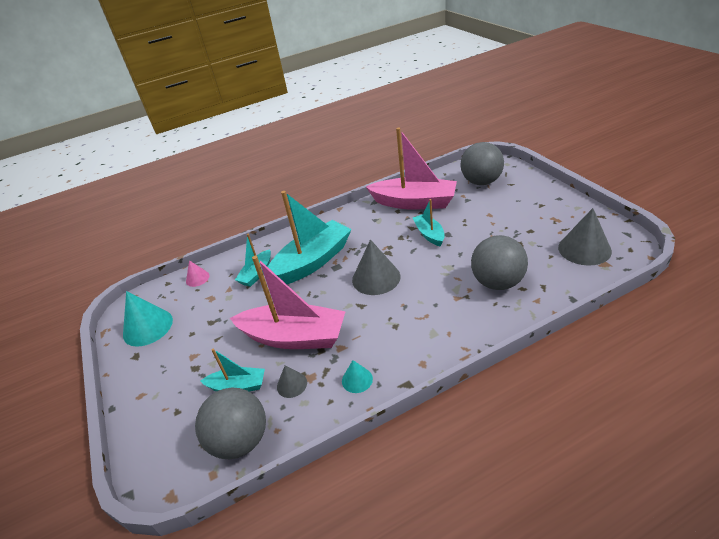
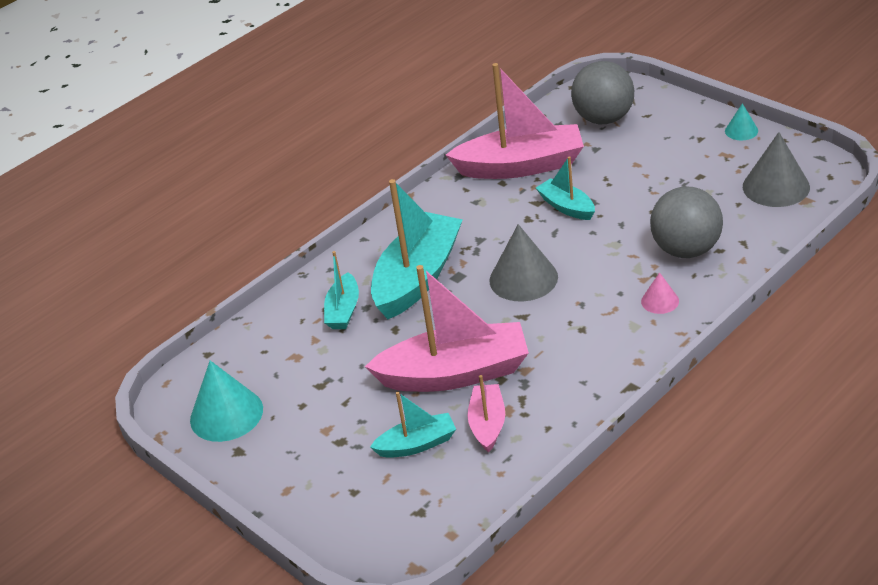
camera: 20 degrees left, 0 degrees up
pink cone [186,260,210,287] -> pink cone moved to [641,272,679,314]
grey ball [195,388,266,459] -> none
grey cone [277,365,307,398] -> pink boat [468,375,505,453]
turquoise cone [342,360,373,393] -> turquoise cone moved to [725,103,758,140]

